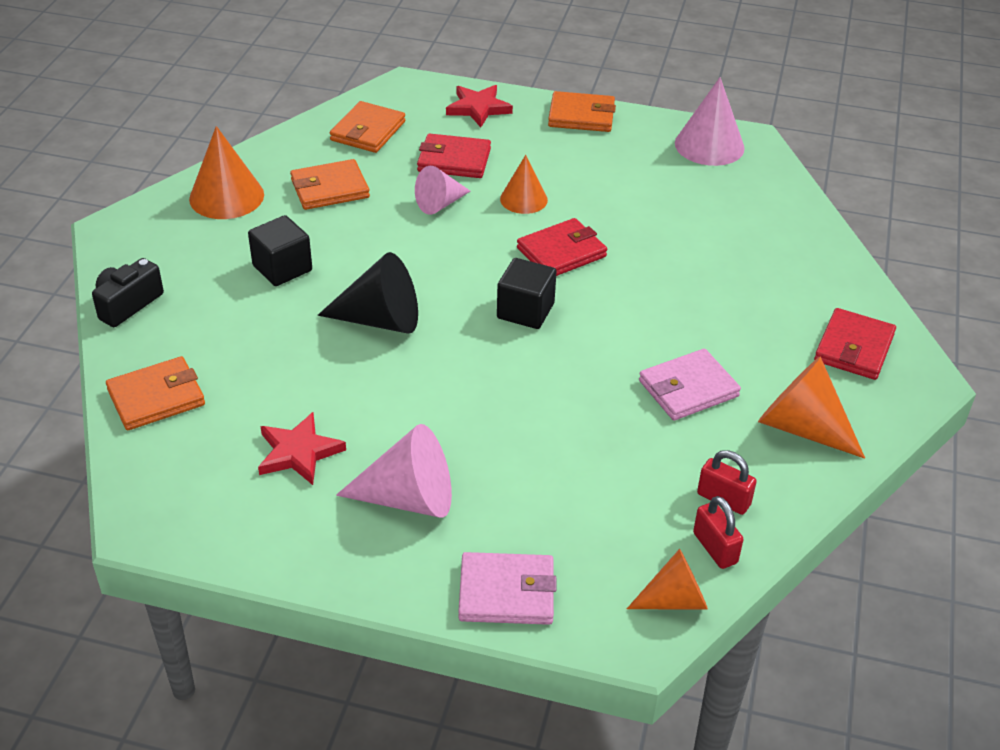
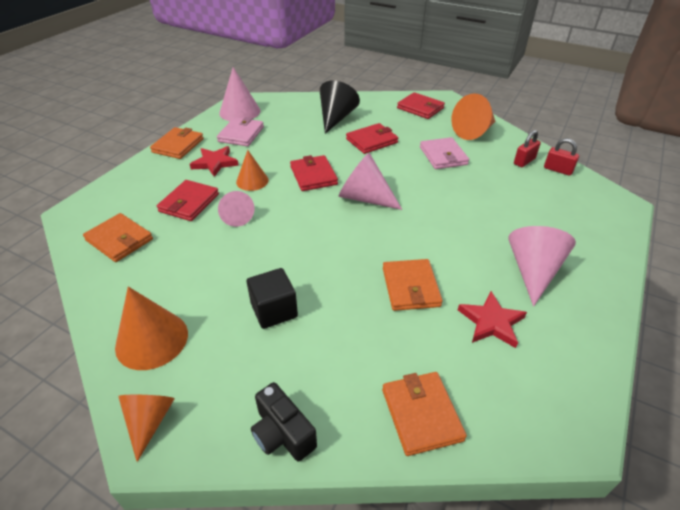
camera: 75 degrees left, 0 degrees up
orange wallet [290,159,370,210] -> orange wallet moved to [383,259,443,311]
black cone [318,252,418,334] -> black cone moved to [320,80,360,134]
red star [446,85,513,127] -> red star moved to [190,146,239,177]
pink wallet [458,552,556,625] -> pink wallet moved to [217,117,264,146]
black cube [497,258,557,329] -> pink cone [338,153,402,210]
orange cone [627,549,708,610] -> orange cone moved to [118,395,175,462]
red padlock [693,496,744,569] -> red padlock turned 45 degrees clockwise [544,138,579,176]
none -> red wallet [346,123,398,154]

